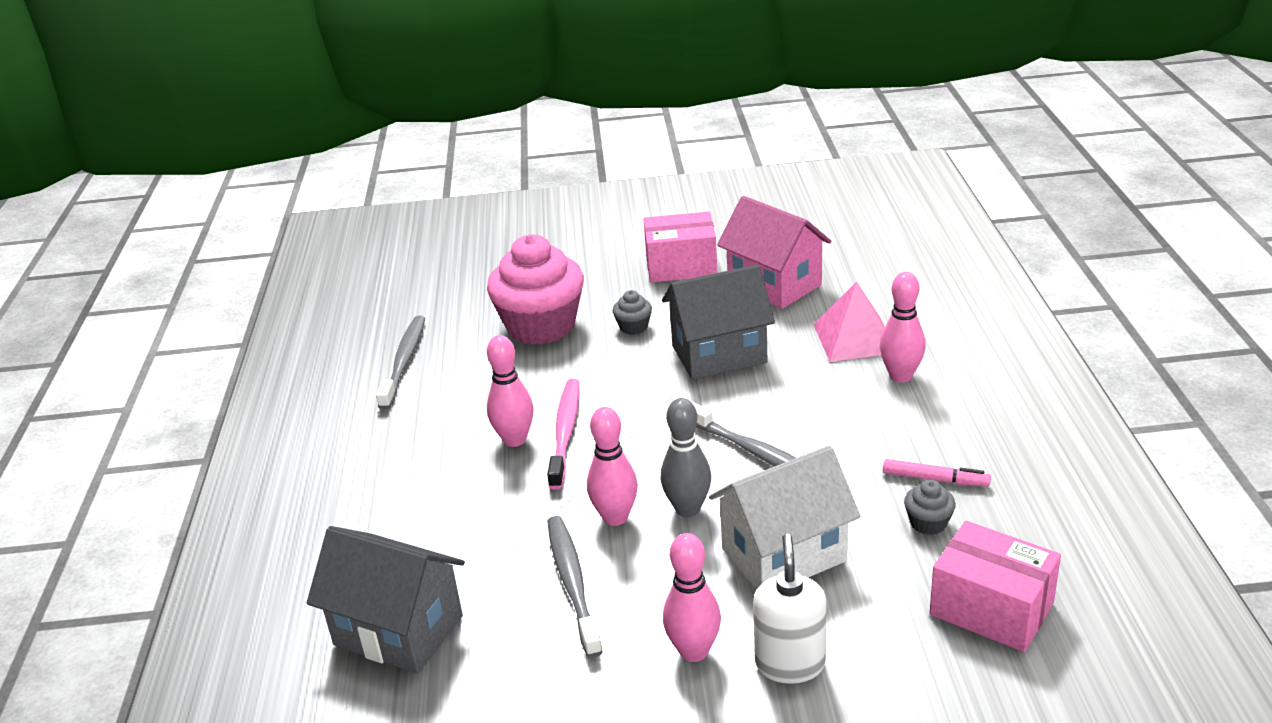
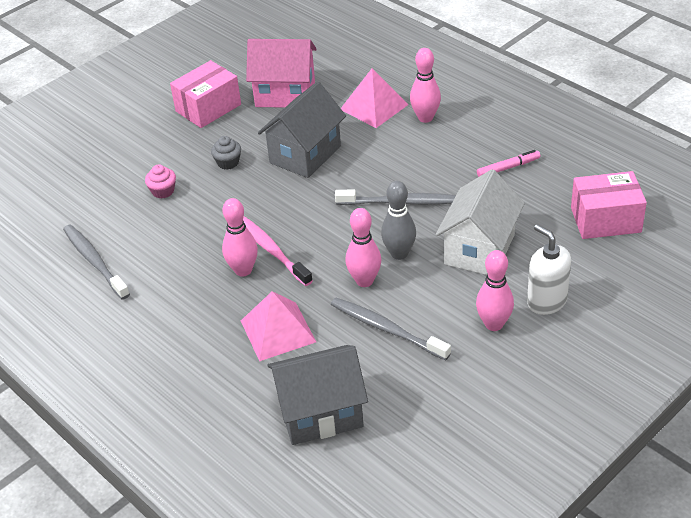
camera: 40 degrees left, 10 degrees up
pink cupcake [487,234,584,345] -> pink cupcake [145,164,176,198], size x0.41
grey cupcake [904,480,956,535] -> none
none -> pink pyramid [241,291,316,361]

